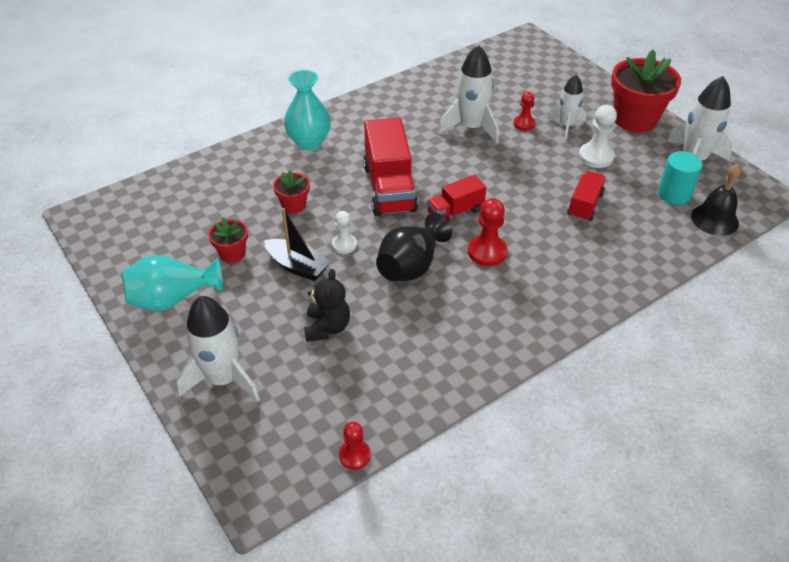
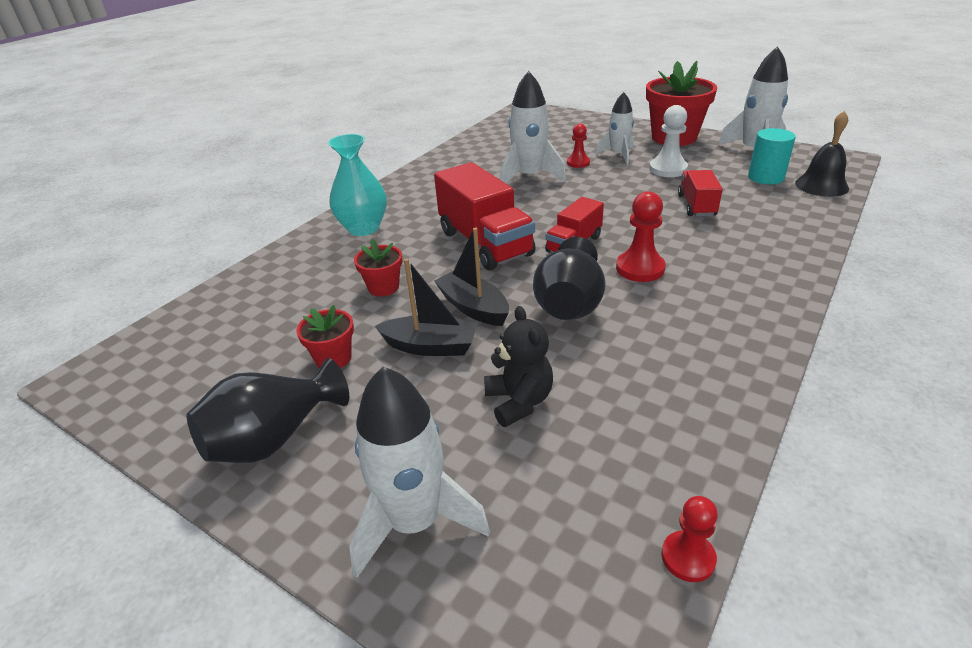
camera: 20 degrees left, 10 degrees down
turquoise vase [122,255,223,311] -> black vase [187,358,349,463]
white pawn [332,211,357,254] -> black boat [434,228,509,326]

